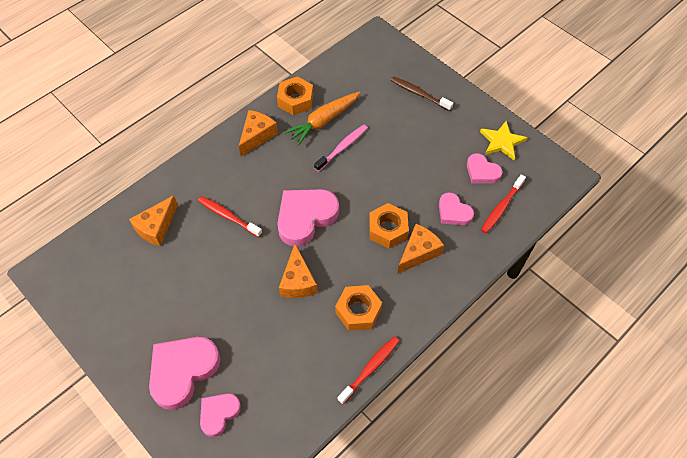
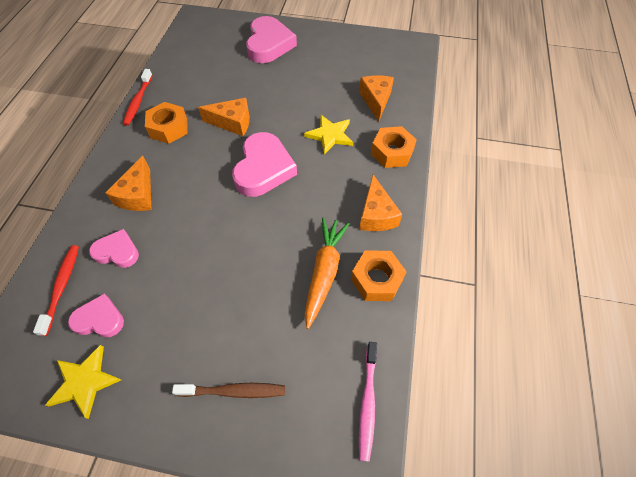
camera: 145 degrees right, 0 degrees up
red toothbrush [198,196,262,237] -> yellow star [304,114,353,155]
pink heart [200,393,241,437] -> none
orange cheese [279,244,318,298] -> orange cheese turned 135 degrees clockwise [198,98,250,136]
pink toothbrush [314,124,368,172] -> pink toothbrush moved to [359,342,377,462]
orange nut [369,203,409,249] -> orange nut moved to [371,126,417,168]

